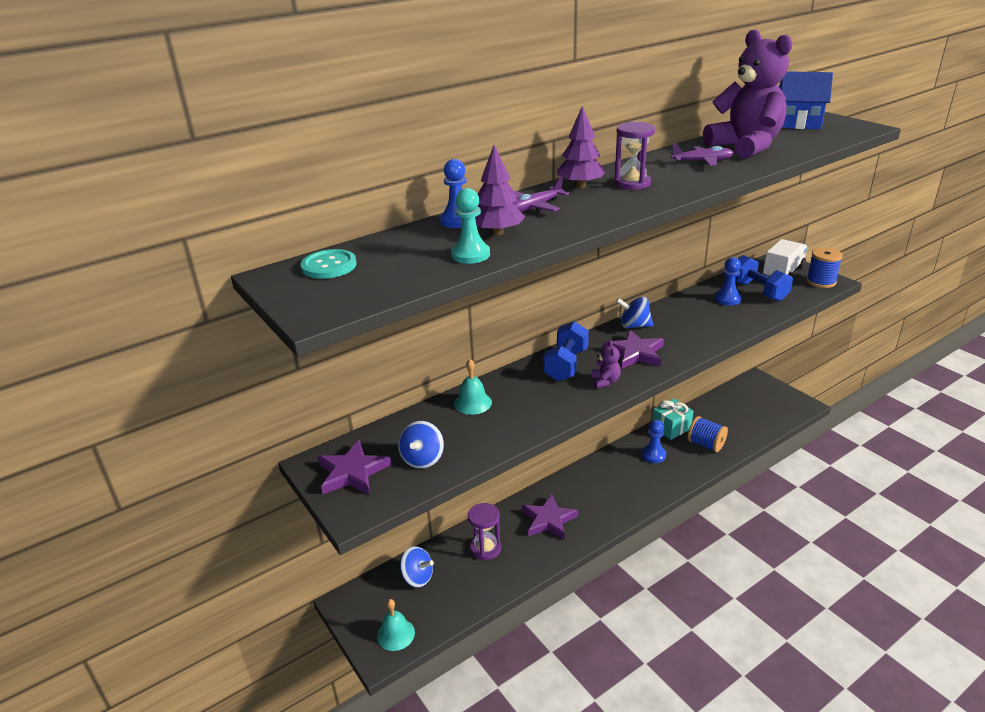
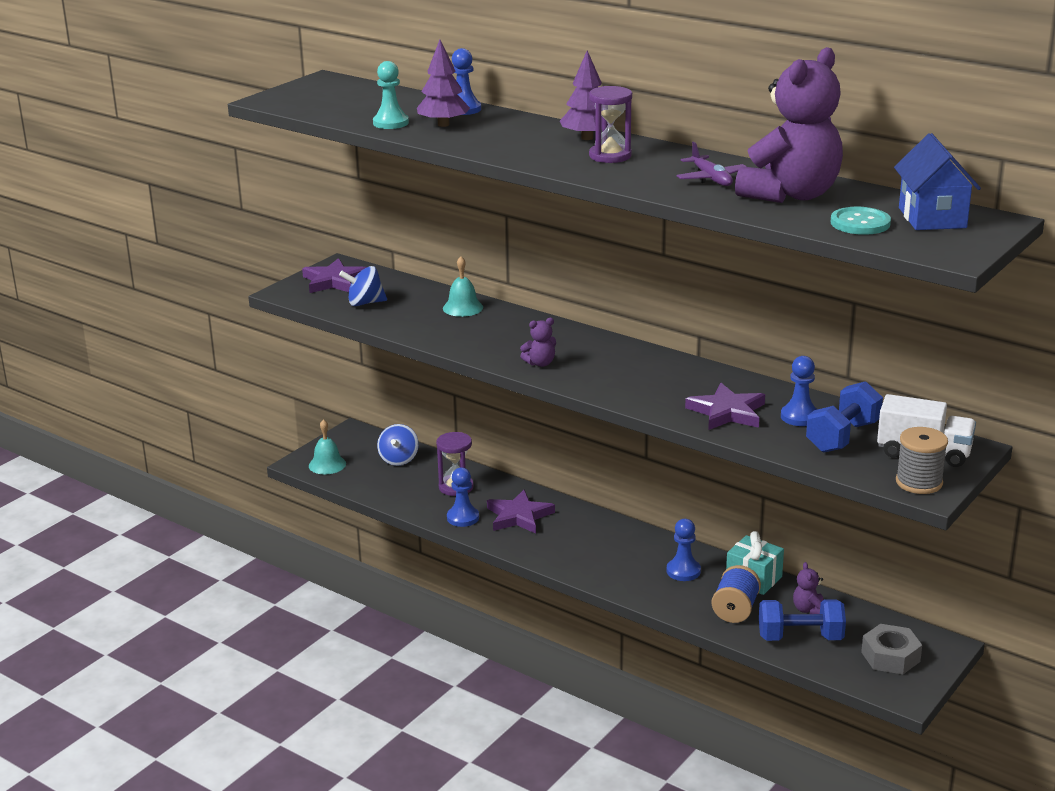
camera: 70 degrees right, 5 degrees down
turquoise button [300,249,357,279] -> turquoise button moved to [831,207,891,235]
purple plane [513,176,569,212] -> none
blue dumbbell [543,321,589,381] -> blue dumbbell moved to [759,599,846,641]
purple star [603,330,664,369] -> purple star moved to [685,383,765,430]
blue spinning top [616,297,653,329] -> none
blue spool [806,247,843,288] -> grey spool [896,427,948,494]
none -> blue pawn [447,467,479,527]
none -> purple teddy bear [793,562,823,614]
none -> grey nut [861,624,922,674]

